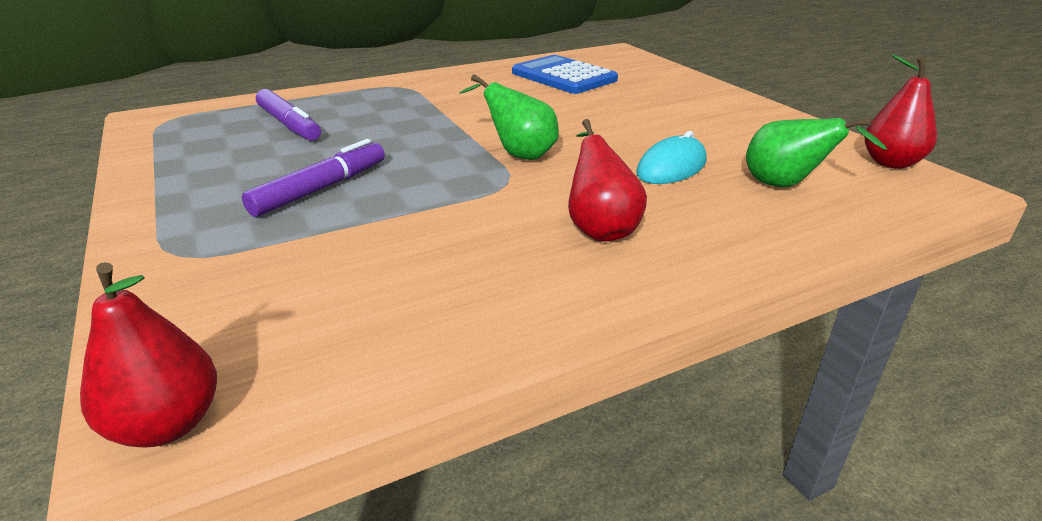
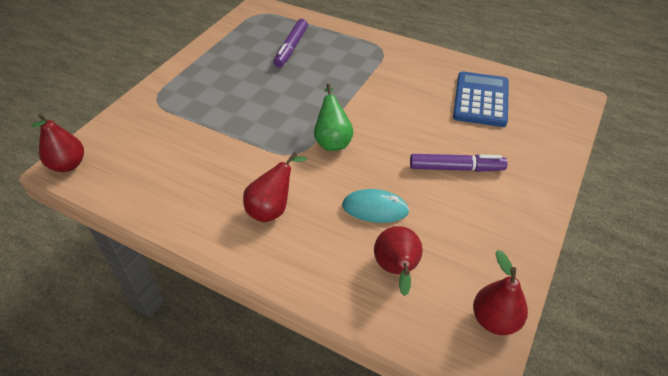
camera: 55 degrees right, 15 degrees up
purple marker [242,139,385,217] -> purple marker moved to [410,154,508,172]
green pear [746,118,887,187] -> red pear [374,226,423,296]

